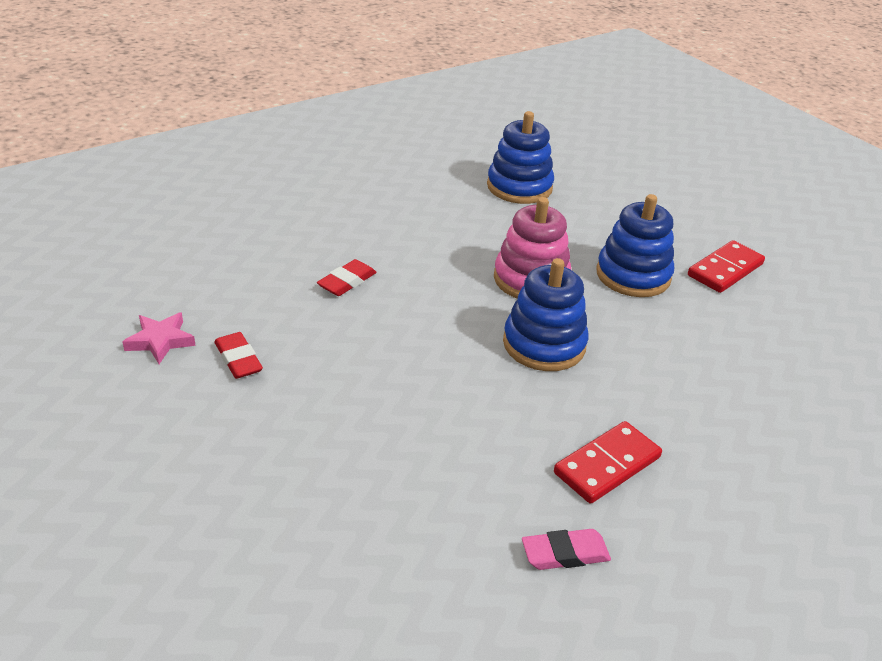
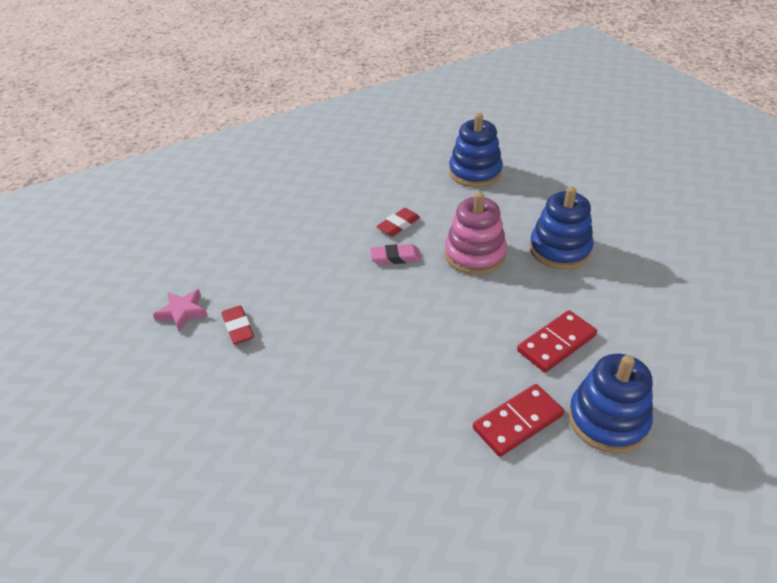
camera: 10 degrees right, 5 degrees up
red eraser [317,259,376,296] -> red eraser moved to [376,208,420,236]
blue stacking toy [503,258,588,371] -> blue stacking toy moved to [568,354,653,453]
pink eraser [522,529,611,570] -> pink eraser moved to [370,244,421,265]
red domino [688,240,765,293] -> red domino moved to [517,310,597,372]

